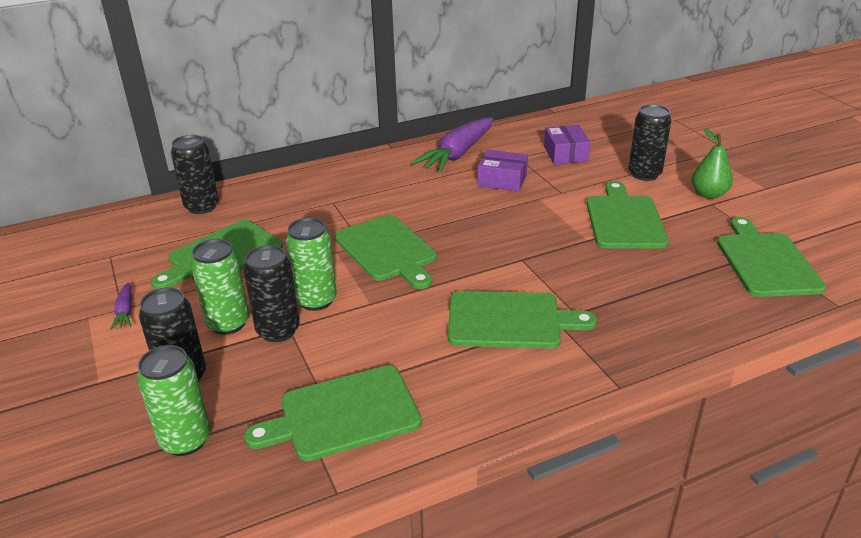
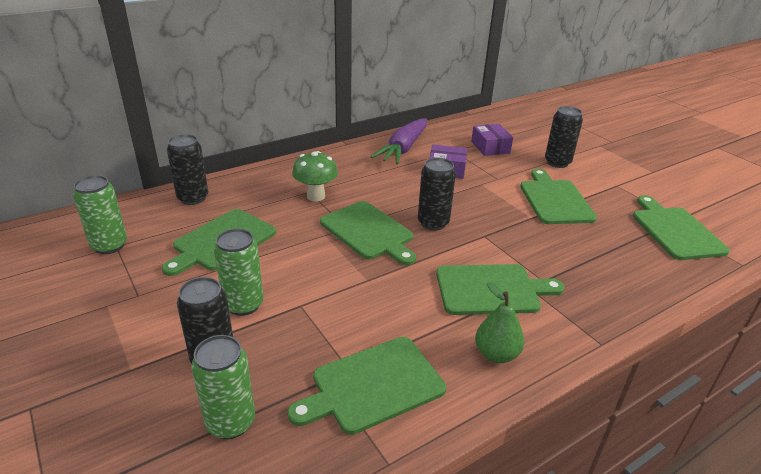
camera: 10 degrees left, 0 degrees up
purple carrot [110,283,131,330] -> none
black can [243,245,300,342] -> black can moved to [418,158,456,230]
green can [286,218,337,311] -> green can moved to [73,175,127,254]
green pear [692,128,733,199] -> green pear moved to [475,282,524,363]
none -> green mushroom [292,151,338,201]

